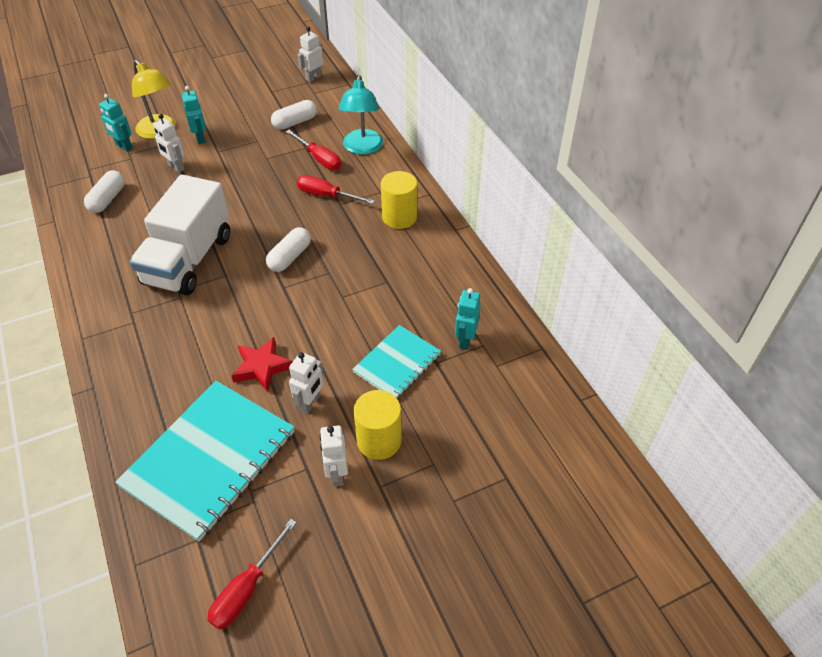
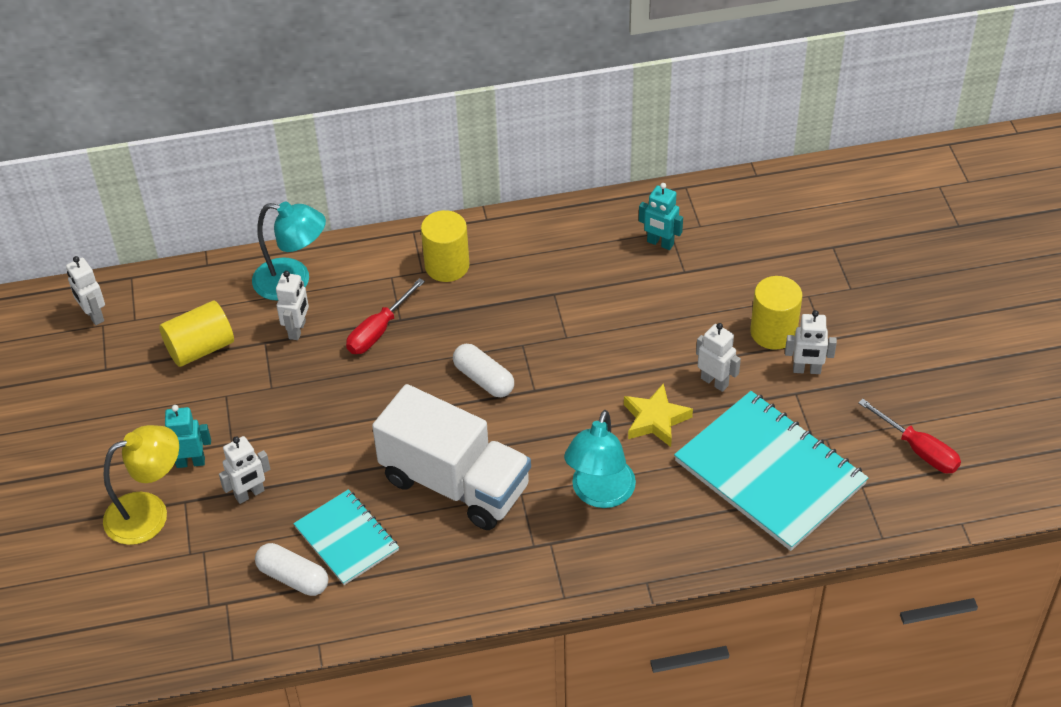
camera: 75 degrees left, 0 degrees up
turquoise robot [99,94,133,152] -> none
red star [231,337,293,392] -> yellow star [624,383,693,447]
white capsule [271,100,317,130] -> yellow cylinder [159,301,234,367]
red screwdriver [286,130,341,170] -> white robot [276,271,309,340]
turquoise notebook [352,325,441,398] -> turquoise notebook moved to [293,489,399,585]
none -> turquoise lamp [564,410,636,508]

